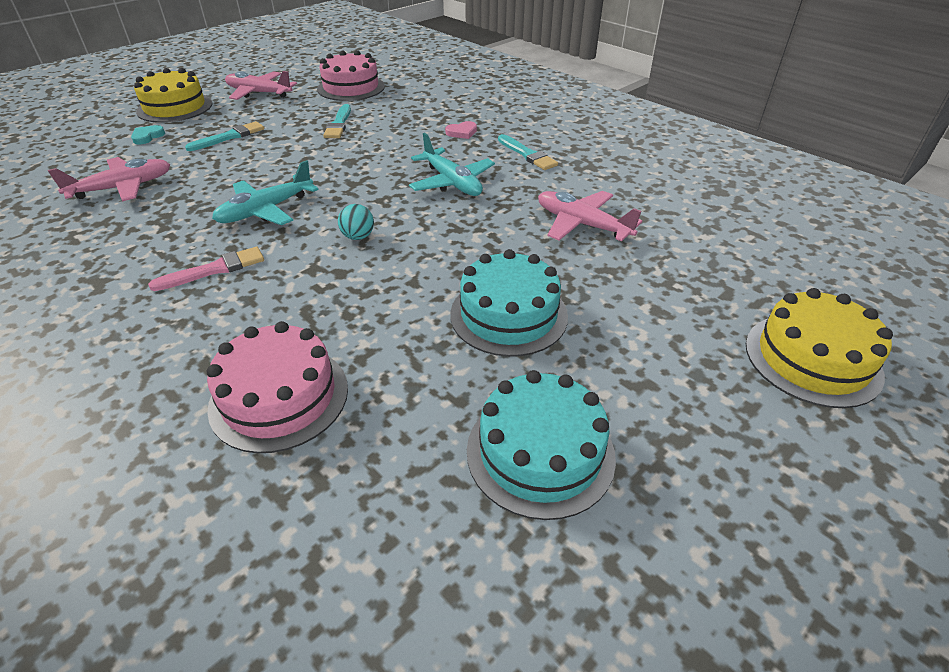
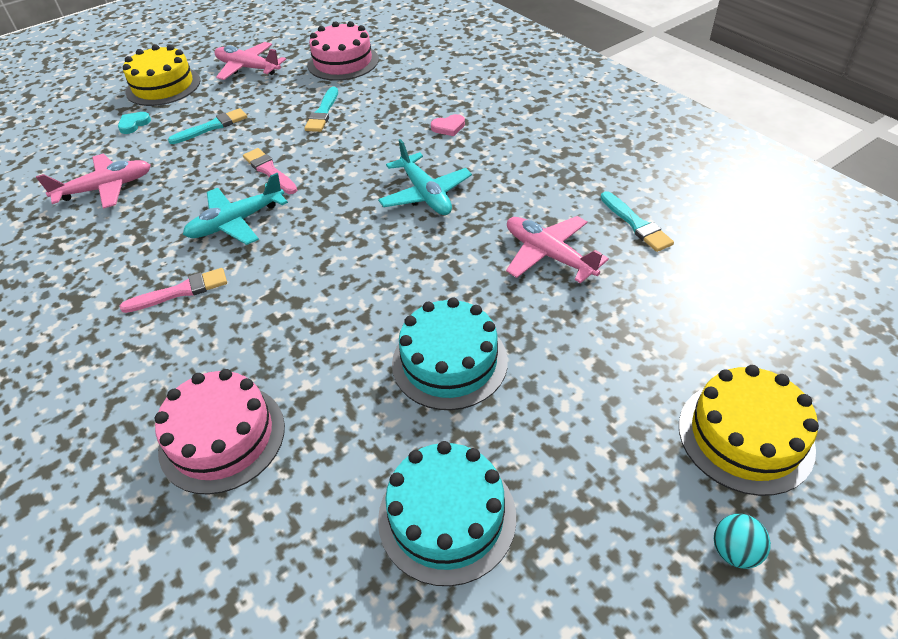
camera: 10 degrees right, 5 degrees up
turquoise ball [338,204,374,240] -> turquoise ball moved to [714,514,771,569]
turquoise brush [498,134,558,170] -> turquoise brush moved to [601,191,674,252]
none -> pink brush [243,148,297,194]

